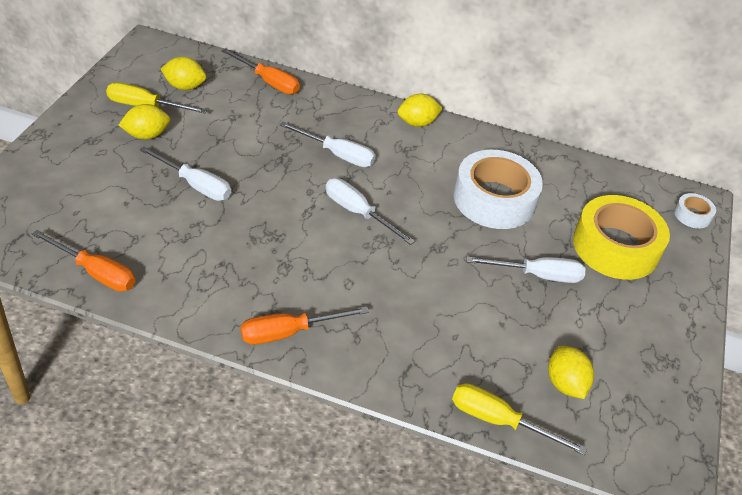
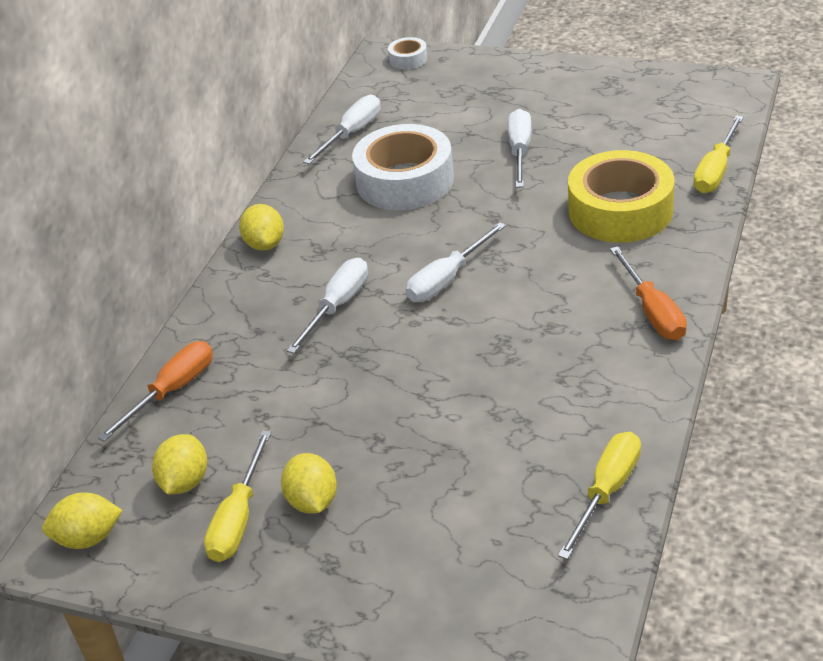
camera: 80 degrees left, 5 degrees down
orange screwdriver [32,230,136,292] -> yellow screwdriver [558,432,641,560]
white screwdriver [139,146,231,201] -> white screwdriver moved to [303,95,380,164]
yellow lemon [548,346,594,399] -> yellow lemon moved to [42,492,123,549]
yellow tape [573,195,670,280] -> yellow tape moved to [568,150,674,243]

